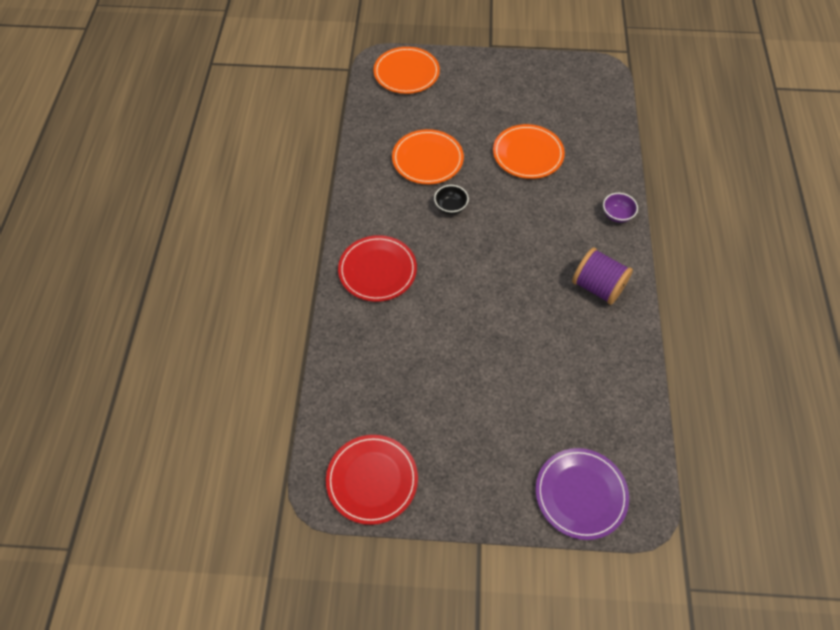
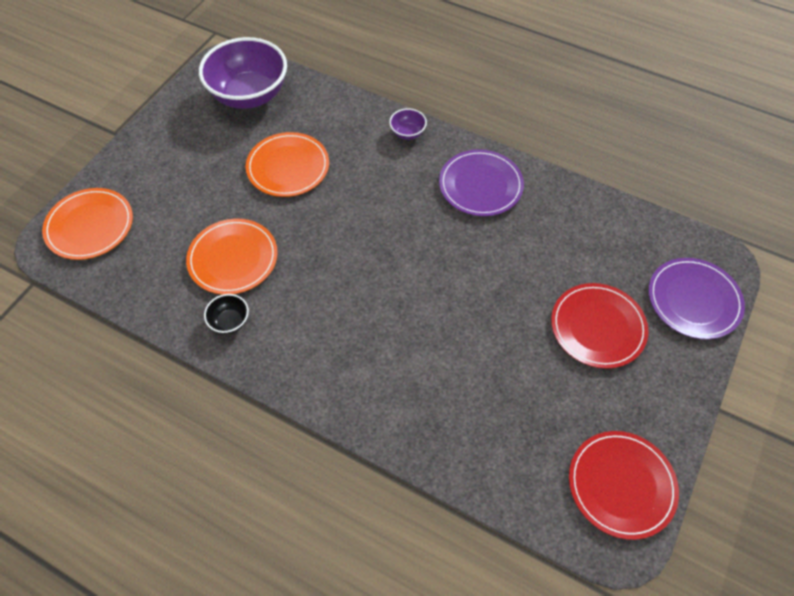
camera: 65 degrees left, 0 degrees up
red plate [338,235,417,302] -> red plate moved to [551,283,649,369]
black bowl [434,185,469,215] -> black bowl moved to [204,294,249,334]
purple spool [572,247,633,305] -> purple plate [439,149,524,216]
none -> purple bowl [199,37,287,109]

